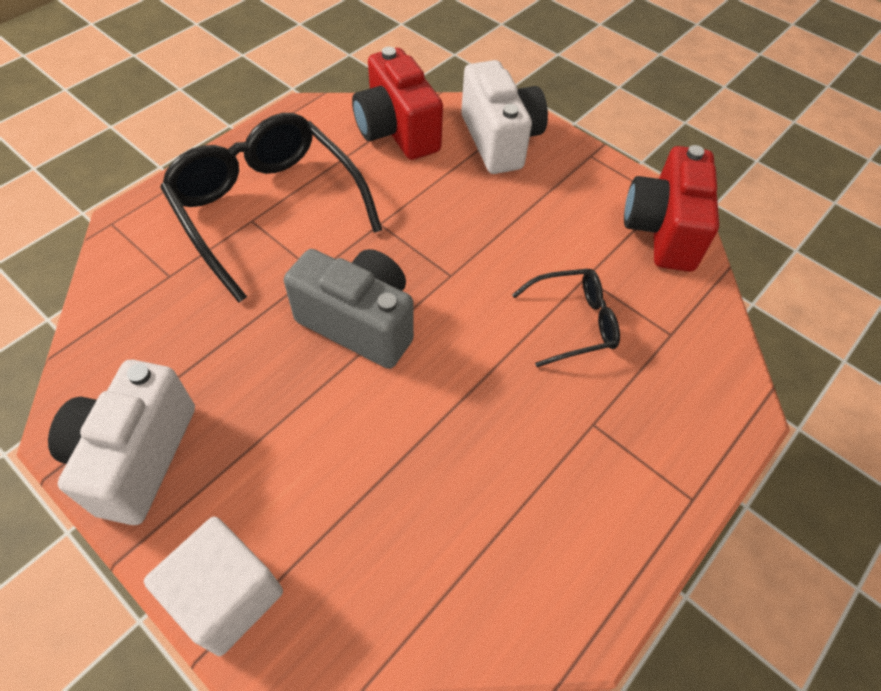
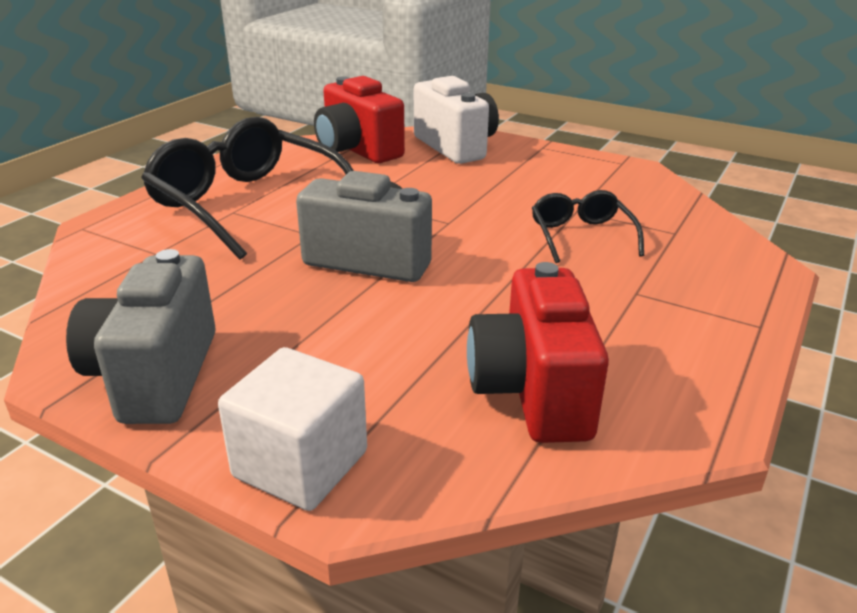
camera: 10 degrees left, 25 degrees down
white camera [48,359,195,525] -> grey camera [66,249,216,424]
black glasses [512,269,620,367] -> black glasses turned 75 degrees counterclockwise [532,190,644,263]
red camera [624,145,719,272] -> red camera moved to [467,262,609,443]

